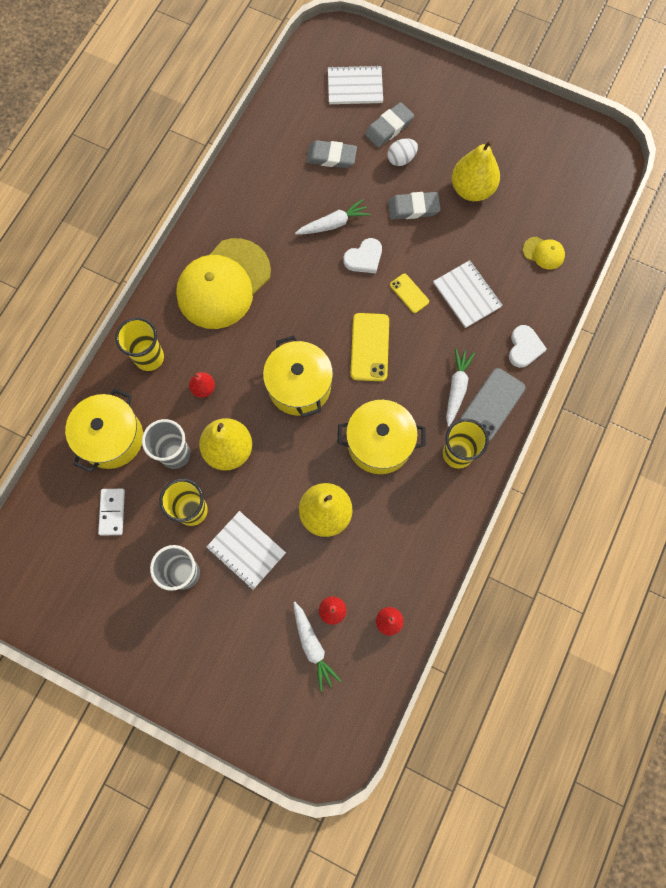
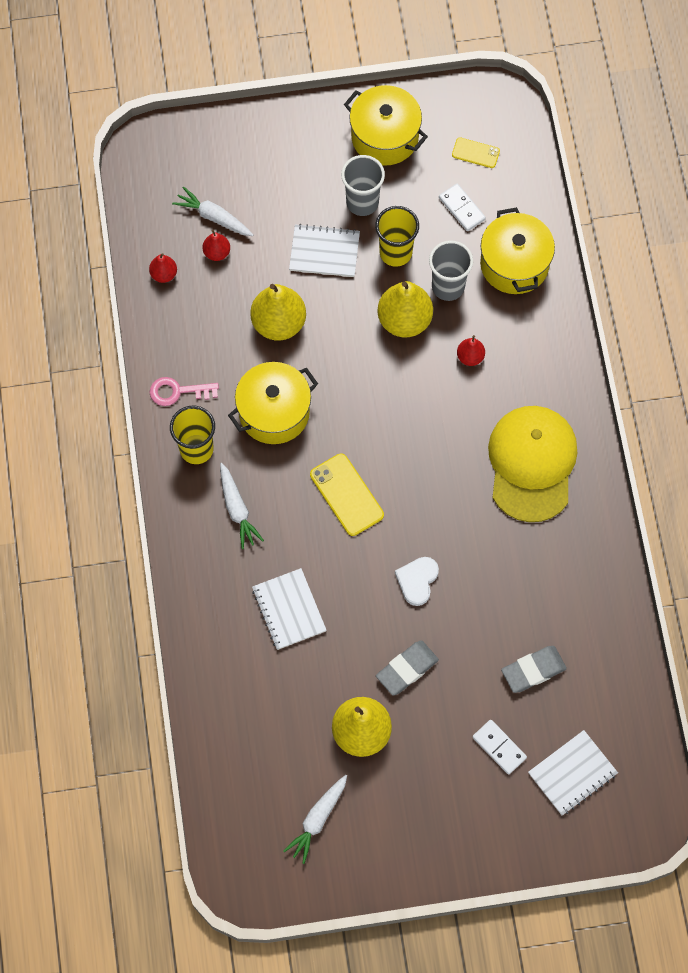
camera: 145 degrees right, 5 degrees down
yellow cup [115,317,164,371] -> none
yellow pot [263,335,333,418] -> yellow pot moved to [344,85,428,166]
white carrot [295,199,371,235] -> white carrot moved to [283,775,347,864]
grey eraser [365,102,414,148] -> white domino [473,720,527,775]
white egg [387,138,418,166] -> none
yellow phone [390,273,429,313] -> yellow phone moved to [452,137,500,168]
white notebook [433,260,503,328] -> white notebook turned 45 degrees clockwise [252,568,327,650]
grey phone [460,368,526,441] -> none
white heart [509,325,547,368] -> none
yellow cap [523,237,565,269] -> none
none -> pink key [150,377,219,406]

